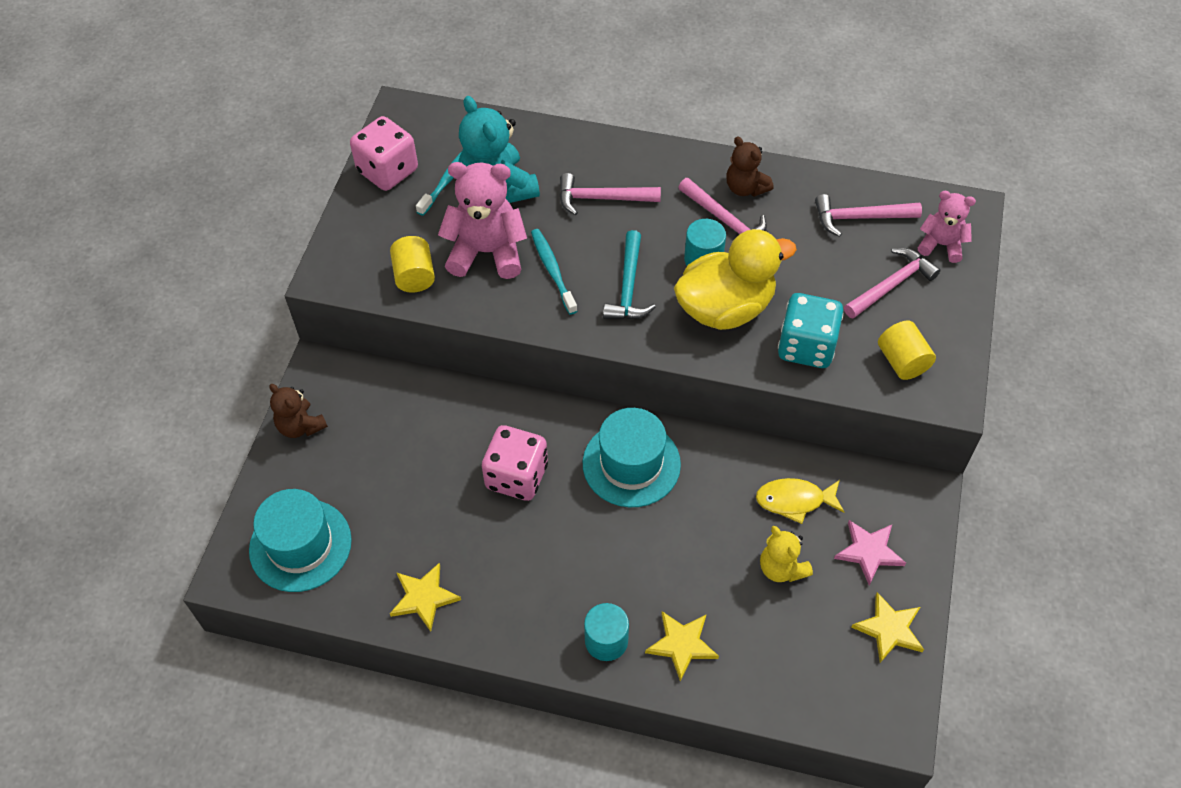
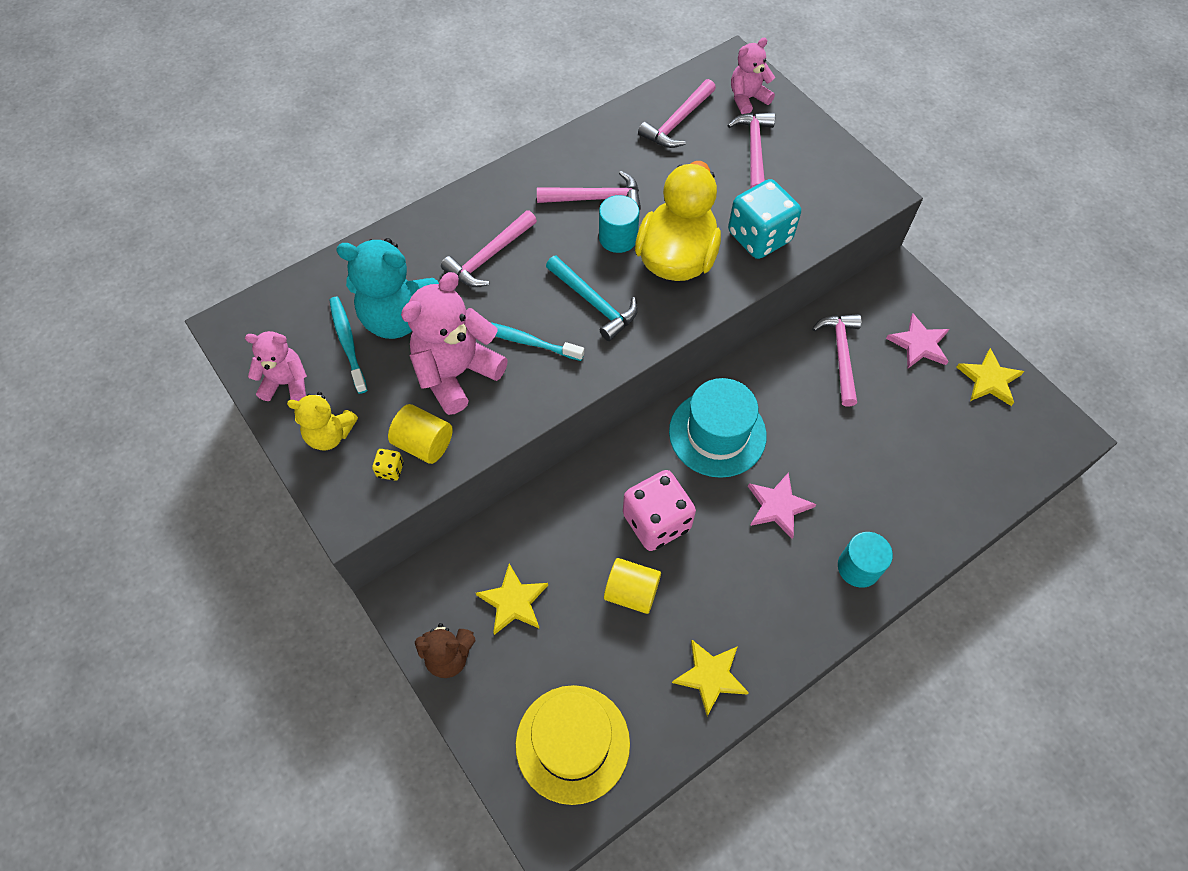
camera: 50 degrees left, 5 degrees up
turquoise hat [249,489,352,592] -> yellow hat [516,685,630,805]
pink dice [350,116,418,191] -> pink teddy bear [245,331,307,401]
yellow star [645,611,719,681] -> yellow star moved to [476,564,548,635]
brown teddy bear [726,136,774,197] -> none
yellow fish [756,478,844,524] -> pink hammer [812,314,862,407]
yellow teddy bear [760,526,813,582] -> yellow teddy bear moved to [287,392,358,450]
yellow cylinder [878,321,936,380] -> yellow cylinder moved to [604,558,661,614]
none -> yellow dice [372,449,404,481]
none -> pink star [748,472,816,539]

